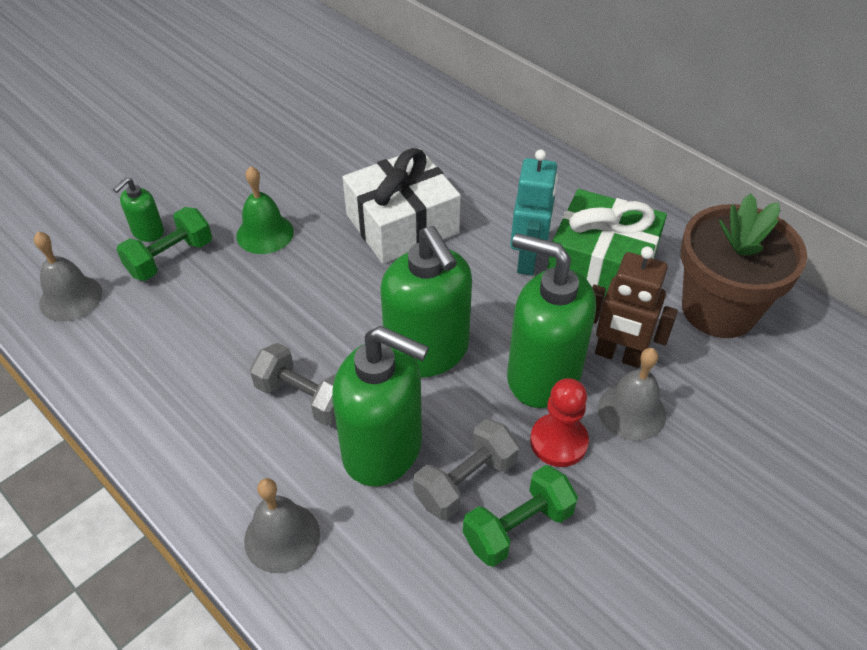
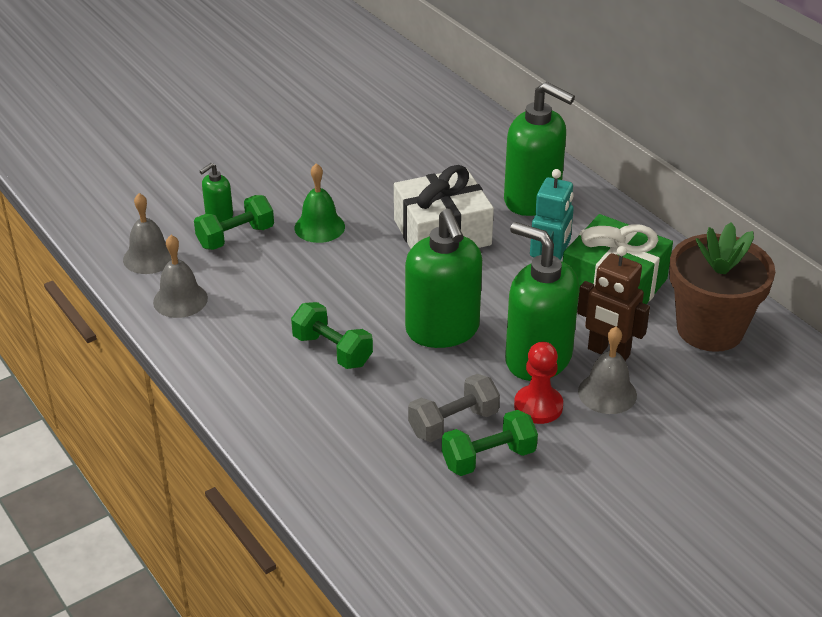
camera: 10 degrees right, 10 degrees down
grey bell [244,478,320,573] -> grey bell moved to [153,235,208,318]
grey dumbbell [249,343,336,426] -> green dumbbell [291,302,373,369]
green soap dispenser [332,326,429,486] -> green soap dispenser moved to [504,82,575,216]

